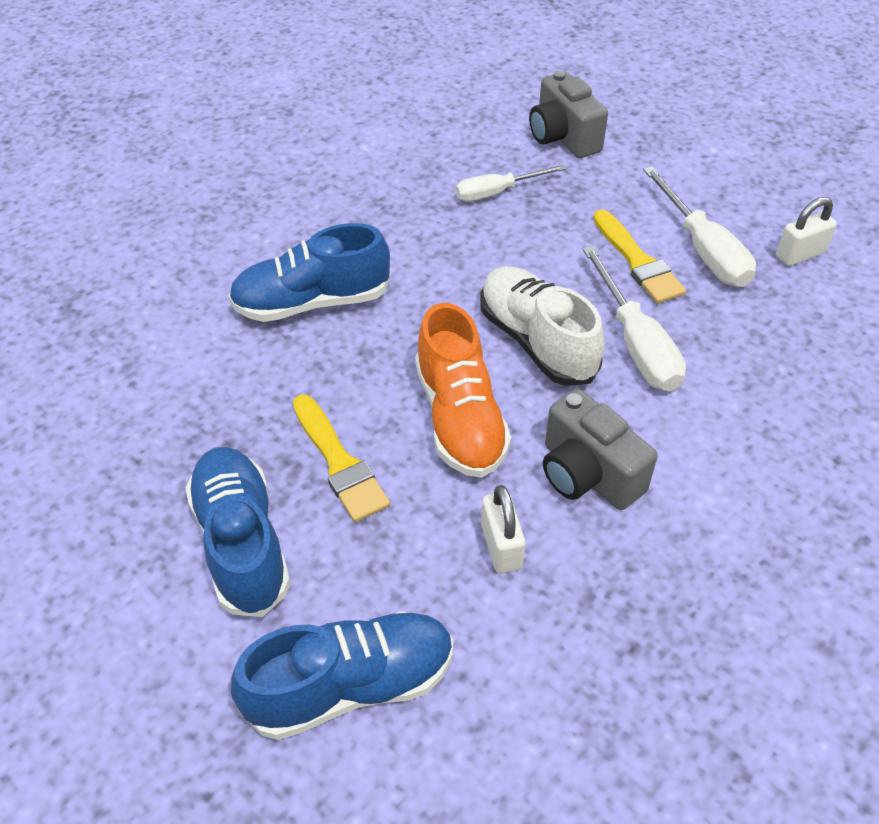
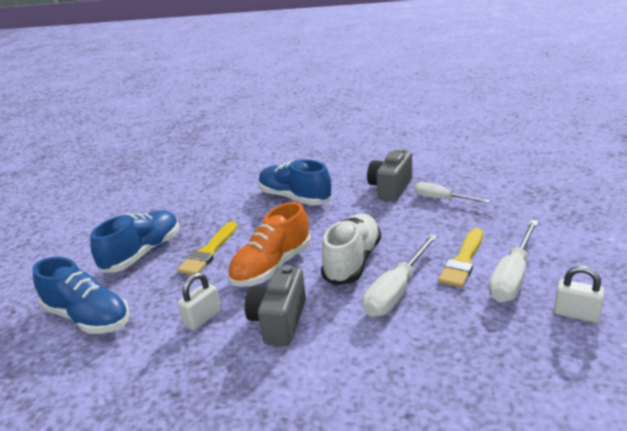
camera: 55 degrees right, 20 degrees down
grey camera [529,71,608,158] -> grey camera moved to [367,148,412,202]

